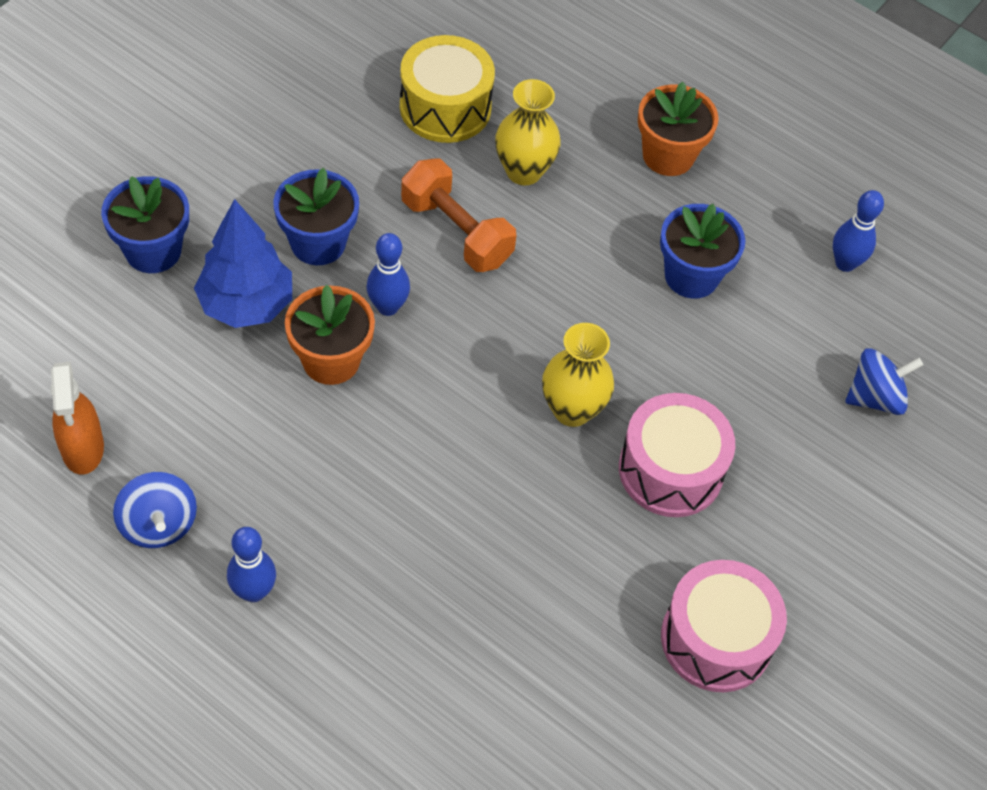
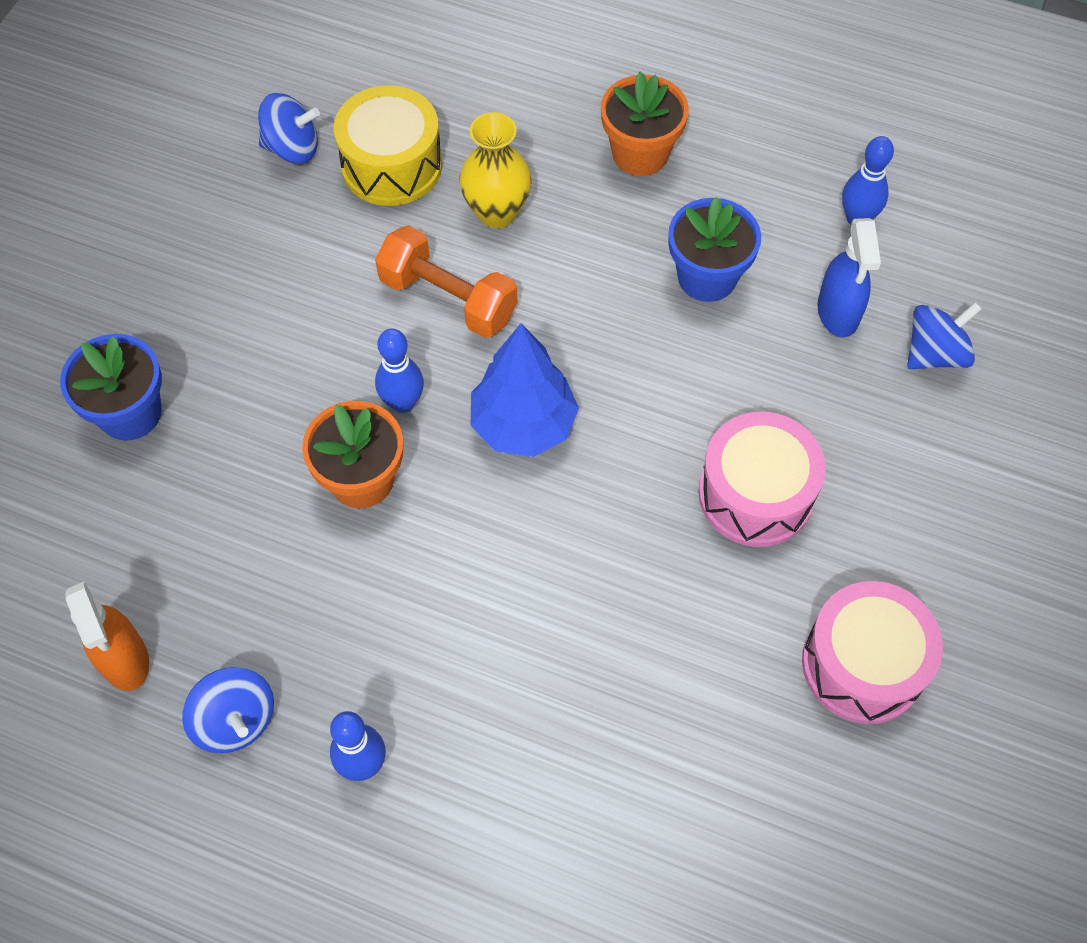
camera: 10 degrees left, 5 degrees up
blue tree [194,199,292,328] -> blue tree moved to [471,324,579,457]
blue flower pot [273,168,359,265] -> none
yellow vase [542,323,614,427] -> none
none -> blue spinning top [258,93,320,164]
none -> blue spray bottle [818,218,881,338]

